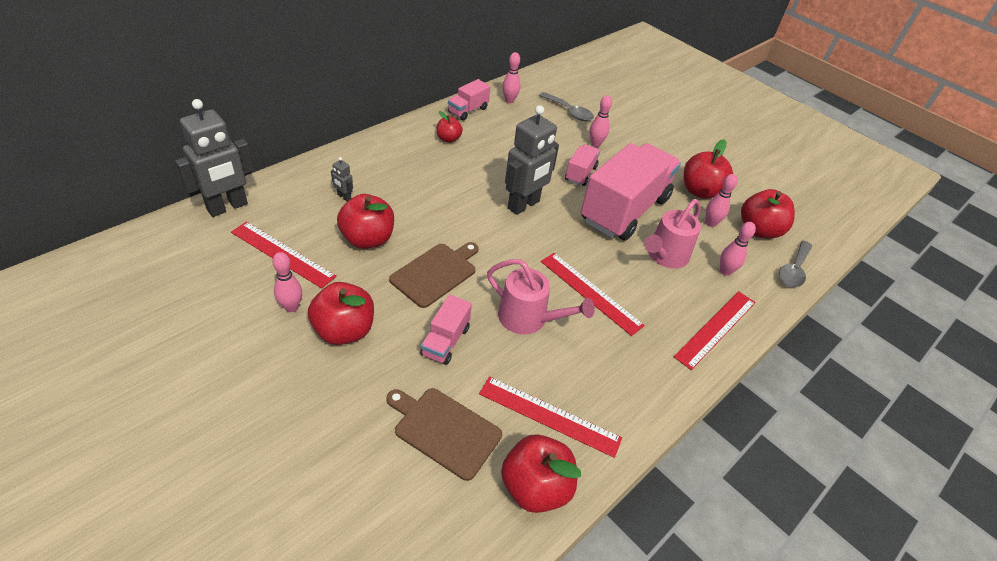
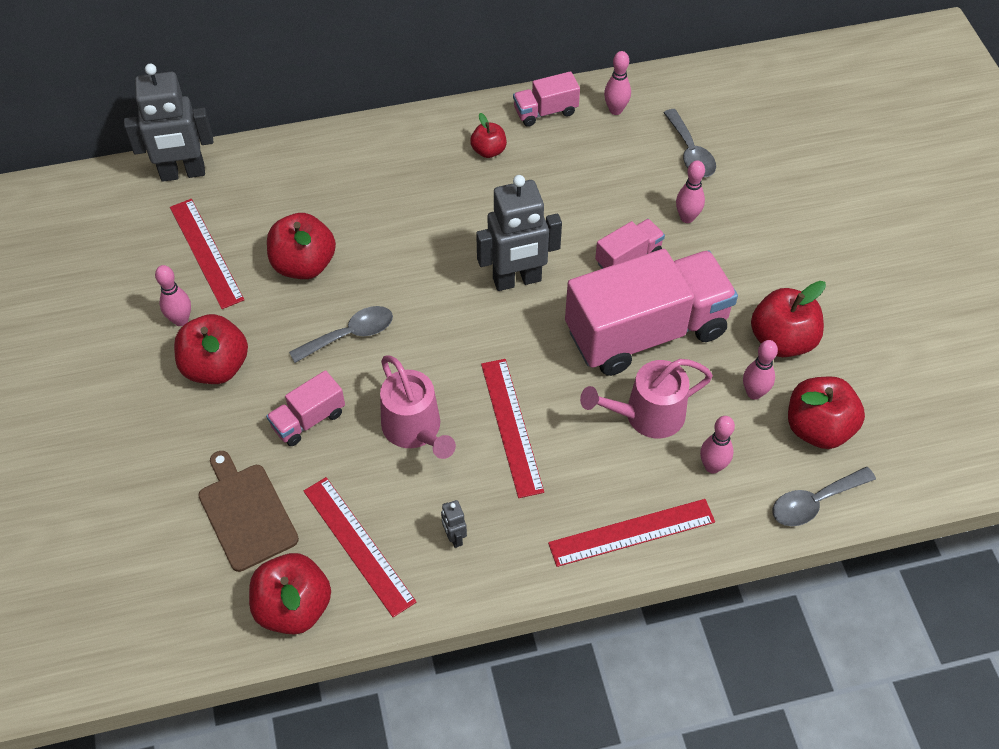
camera: 35 degrees right, 10 degrees up
grey robot [331,157,353,202] -> grey robot moved to [441,500,467,548]
brown cutting board [389,242,479,308] -> grey spoon [289,306,393,363]

